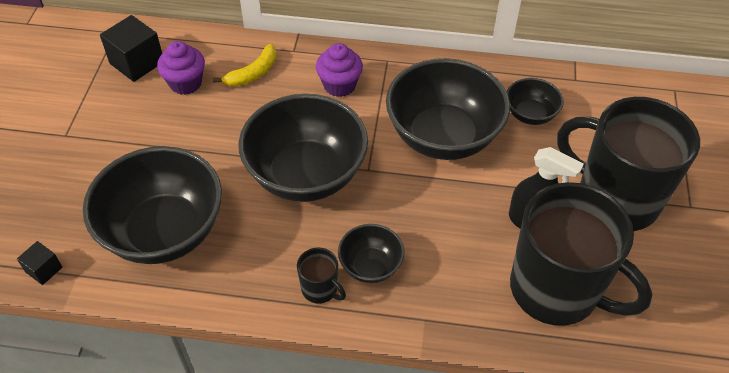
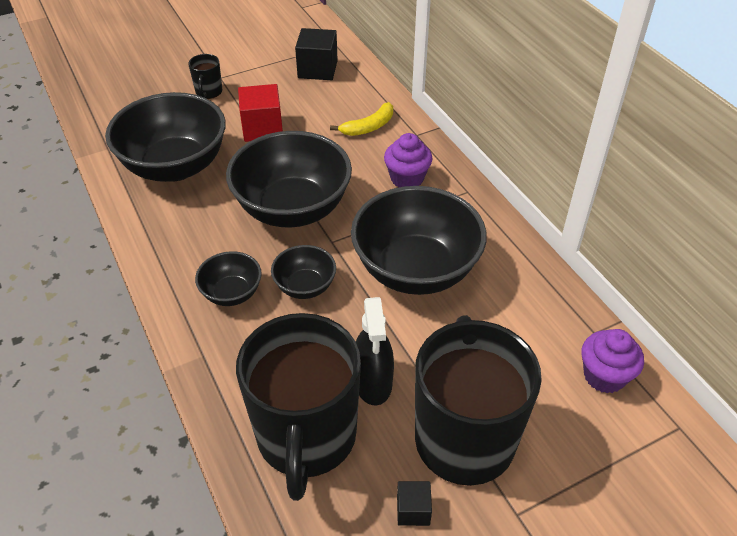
camera: 55 degrees right, 5 degrees down
black cube [17,241,62,285] -> black cube moved to [397,481,432,526]
purple cupcake [157,41,205,95] -> purple cupcake moved to [582,329,644,393]
yellow banana [213,44,277,86] -> yellow banana turned 45 degrees counterclockwise [330,102,393,136]
black mug [297,247,346,304] -> black mug moved to [188,54,222,99]
black bowl [507,78,564,125] -> black bowl moved to [271,245,336,299]
none -> red cube [238,84,283,142]

